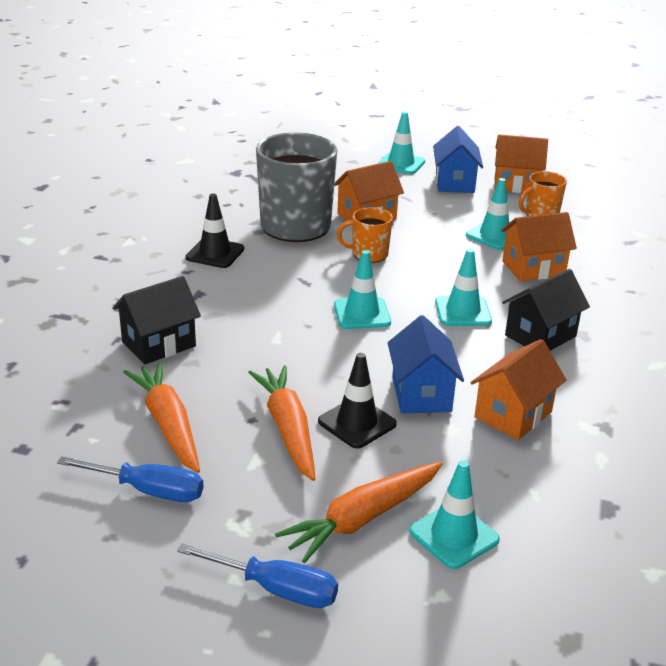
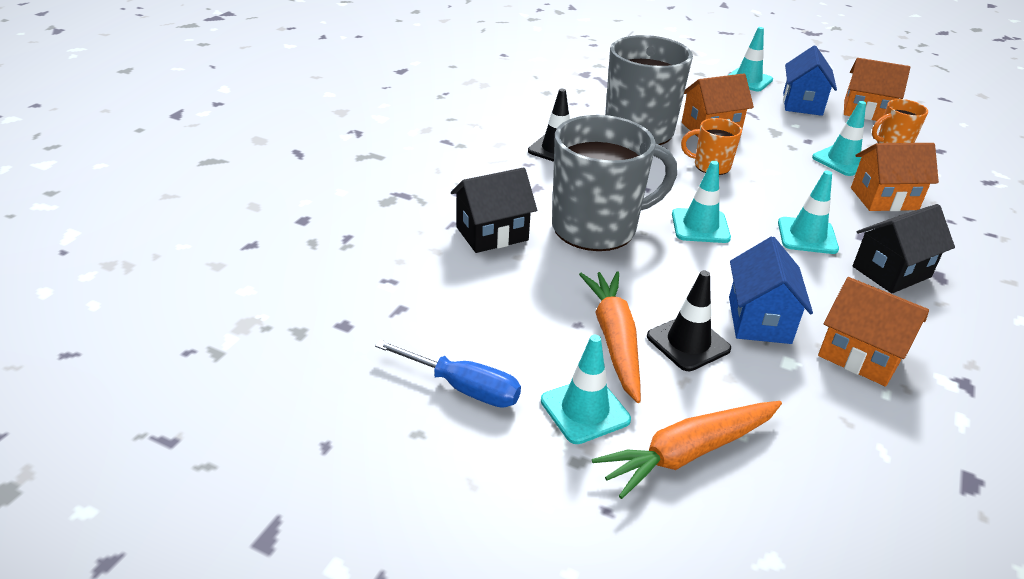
camera: 10 degrees right, 5 degrees up
orange carrot [123,362,200,473] -> none
blue screwdriver [177,543,338,608] -> none
turquoise traffic cone [409,460,500,569] -> turquoise traffic cone moved to [541,335,631,444]
orange house [471,339,567,440] -> orange house turned 75 degrees clockwise [818,277,929,387]
none -> grey mug [552,115,677,251]

